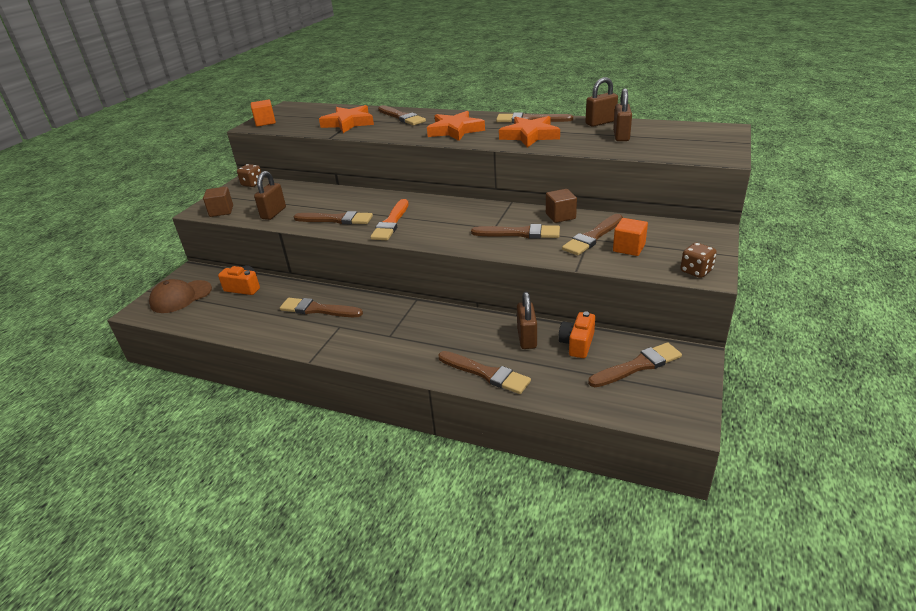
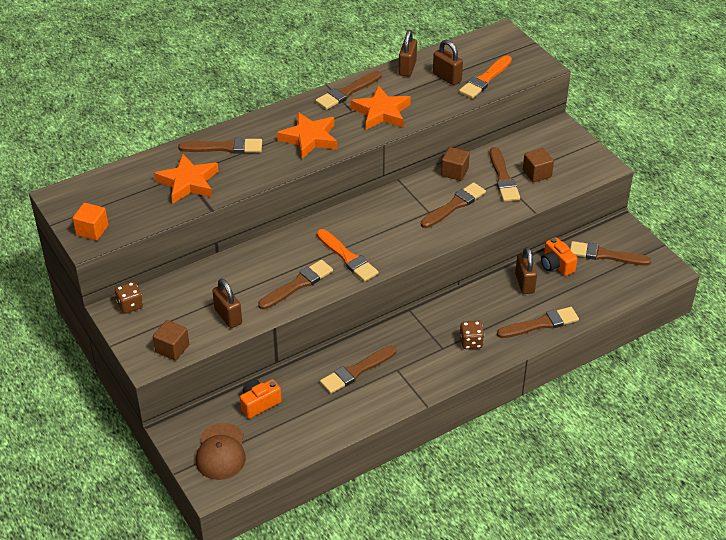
camera: 55 degrees left, 10 degrees up
brown padlock [517,292,537,349] -> brown padlock turned 45 degrees clockwise [515,247,537,294]
brown brush [588,342,682,387] -> brown brush turned 90 degrees counterclockwise [570,241,651,266]
orange cube [613,218,648,256] -> brown cube [523,148,554,182]
brown dice [680,243,717,278] -> brown dice moved to [460,321,484,349]
none -> orange brush [459,55,512,99]

